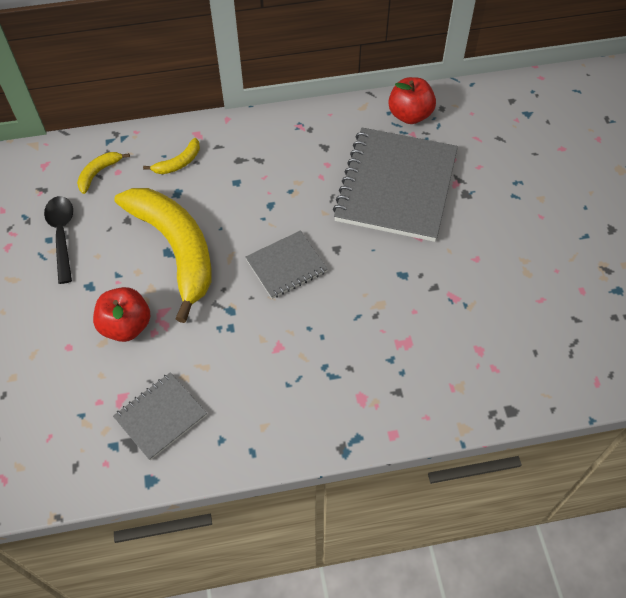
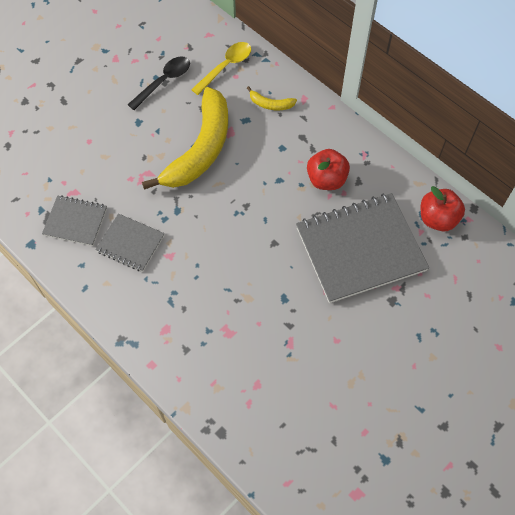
camera: 55 degrees right, 5 degrees up
yellow banana [77,152,130,194] -> yellow spoon [191,42,251,95]
red apple [93,287,150,342] -> red apple moved to [307,149,350,190]
grey notebook [245,230,328,299] -> grey notebook moved to [95,213,165,272]

